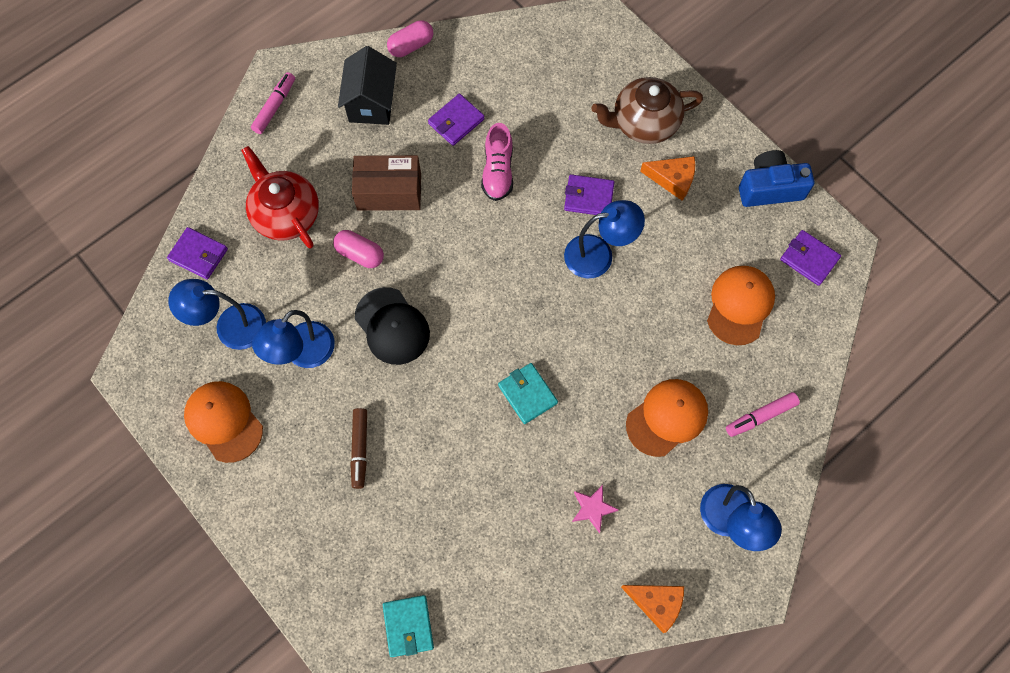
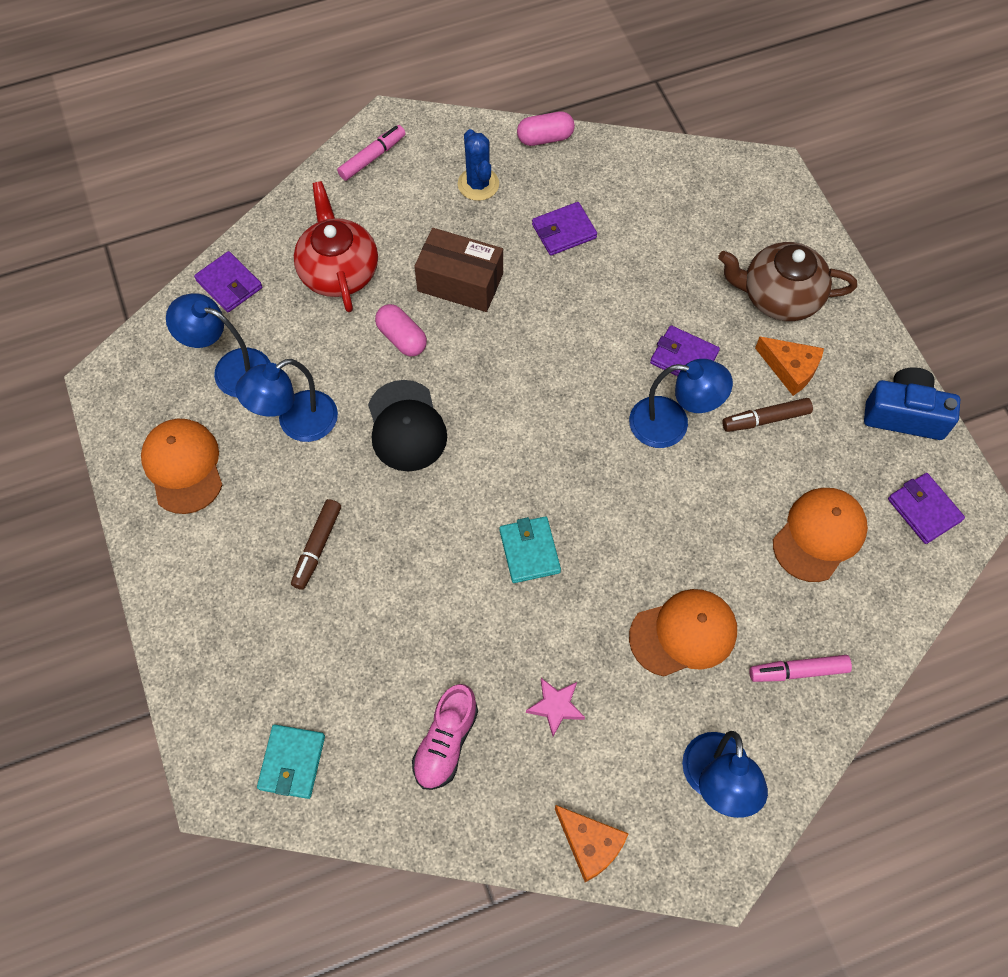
camera: 20 degrees right, 5 degrees down
black house [338,46,397,125] -> blue cactus [458,129,499,201]
pink shoe [481,123,513,201] -> pink shoe moved to [412,684,478,790]
none -> brown marker [722,398,813,432]

